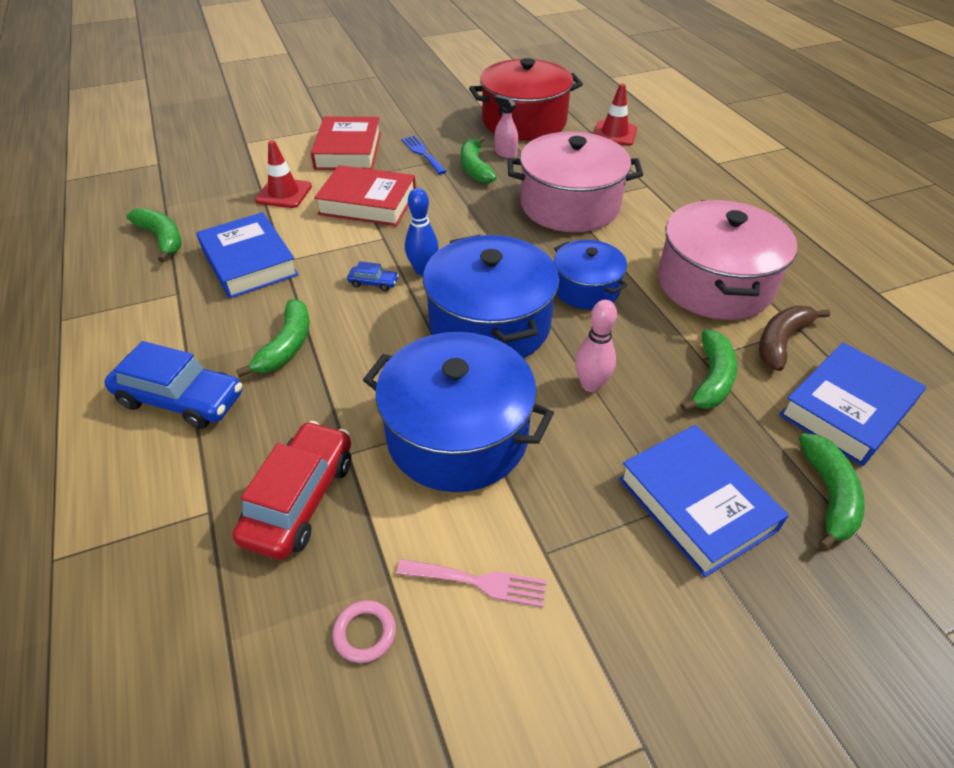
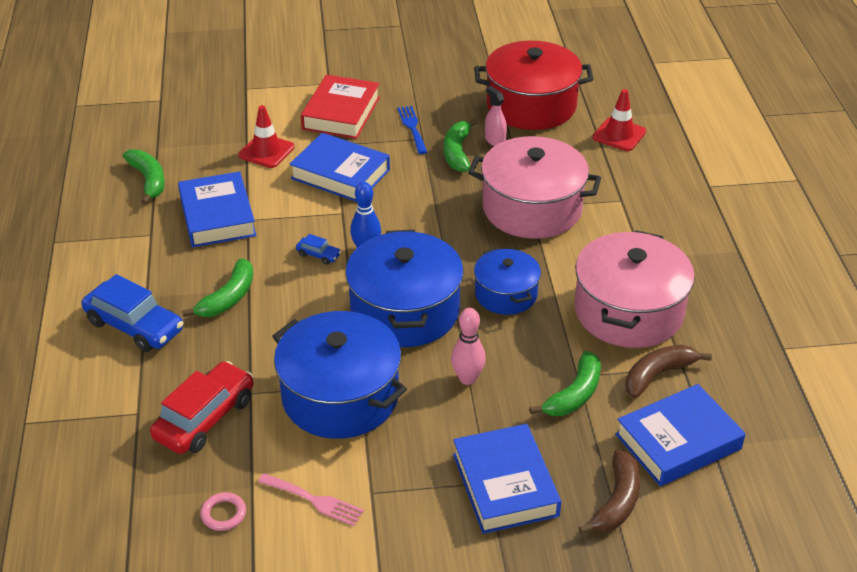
camera: 15 degrees right, 5 degrees down
red book [314,165,416,226] -> blue book [289,133,390,202]
green banana [799,433,865,551] -> brown banana [578,450,640,534]

